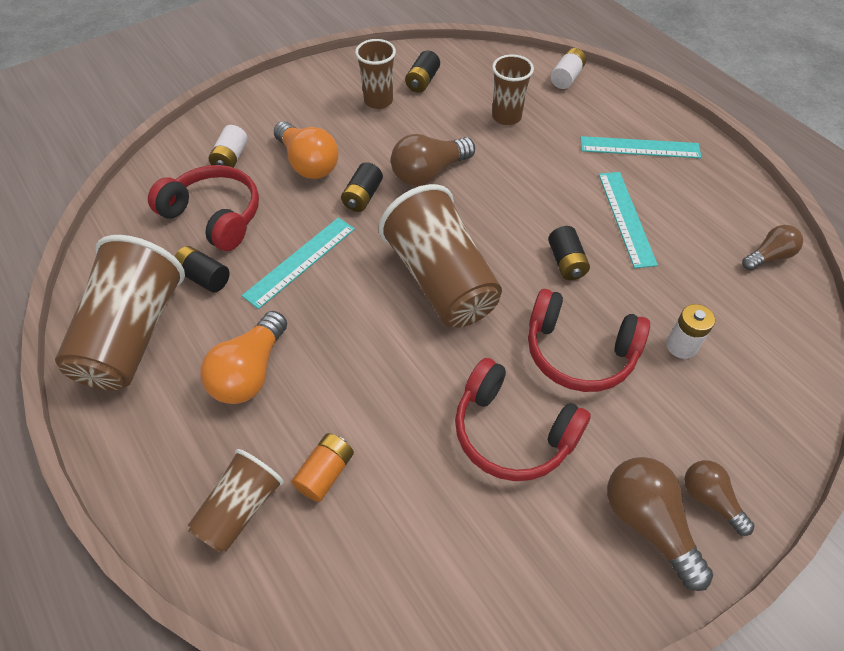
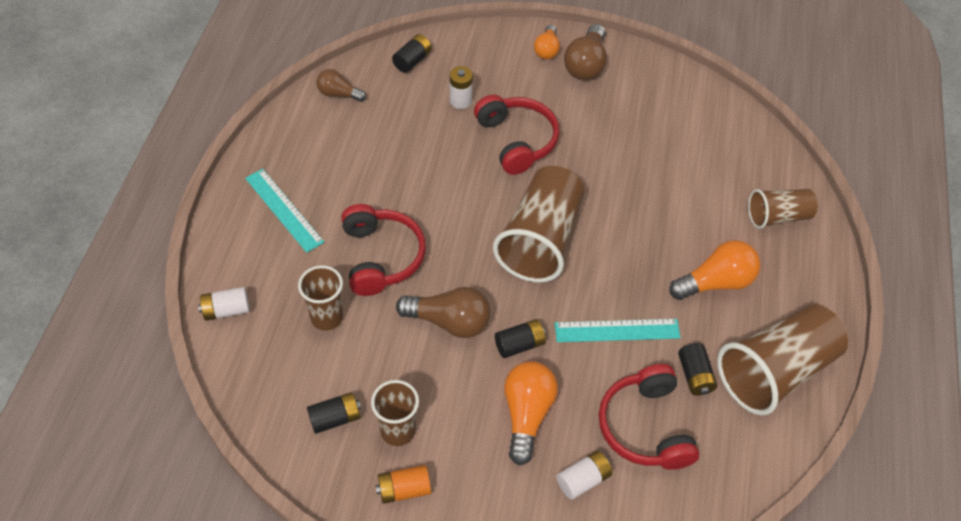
camera: 135 degrees left, 0 degrees up
orange battery [292,433,354,502] -> orange battery moved to [375,465,431,504]
red headphones [455,358,591,481] -> red headphones moved to [341,204,426,296]
black battery [548,226,590,280] -> black battery moved to [392,34,432,73]
turquoise ruler [599,172,658,268] -> none
brown light bulb [684,460,755,536] -> orange light bulb [534,25,560,59]

